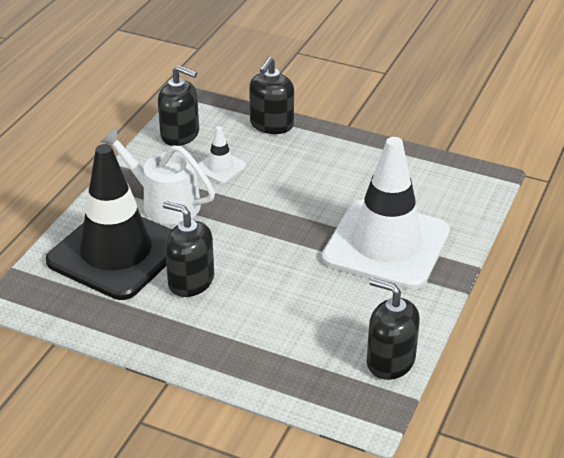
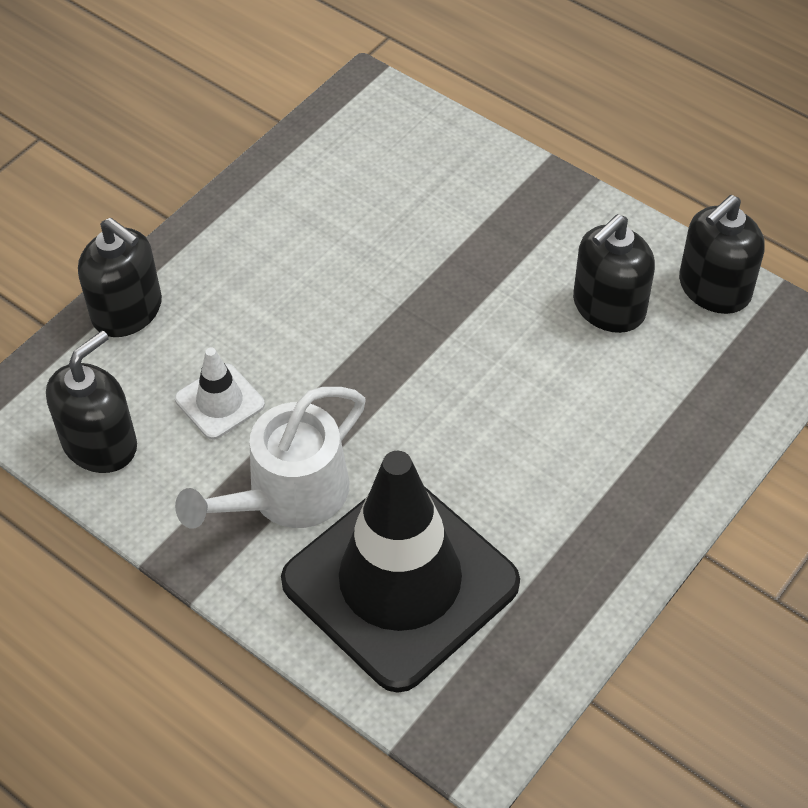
camera: 75 degrees left, 15 degrees up
black soap dispenser [163,201,214,297] -> black soap dispenser moved to [573,214,655,333]
white traffic cone [322,137,450,290] -> none

